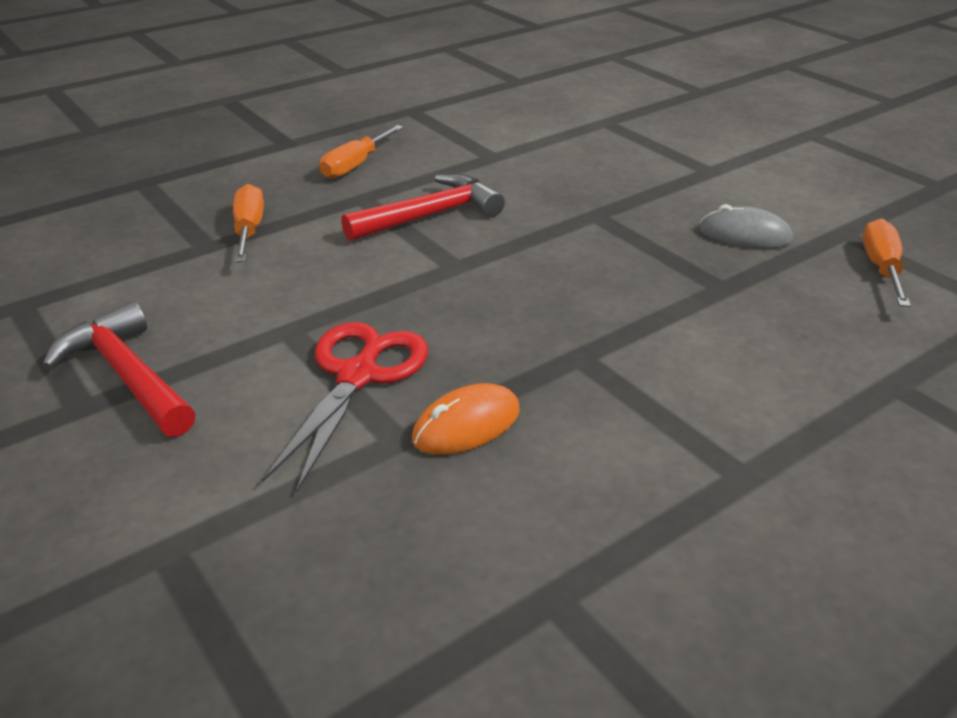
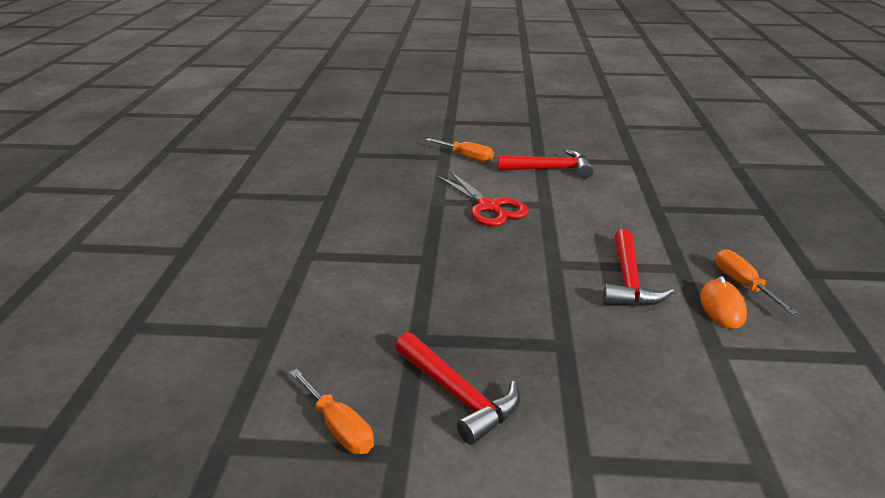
camera: 130 degrees right, 5 degrees down
orange screwdriver [233,184,264,262] -> orange screwdriver moved to [426,138,494,162]
orange mouse [412,383,520,455] -> orange mouse moved to [700,276,747,329]
grey mouse [699,204,793,249] -> red hammer [395,332,520,445]

